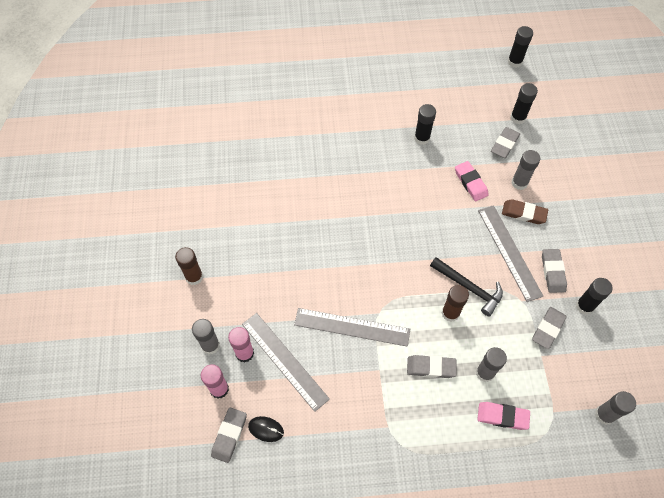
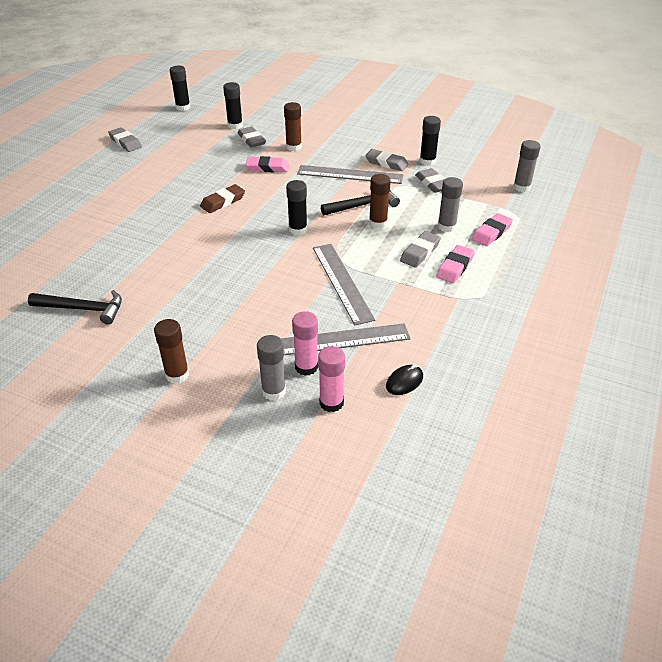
camera: 60 degrees left, 20 degrees down
grey eraser [211,408,247,463] -> grey eraser moved to [108,127,142,152]
grey ruler [294,308,410,347] -> grey ruler turned 60 degrees counterclockwise [313,244,375,325]
black glue stick [414,104,436,145] -> black glue stick moved to [286,180,307,235]
brown eraser [502,199,548,224] -> brown eraser moved to [200,184,245,213]
grey glue stick [512,150,540,190] -> brown glue stick [284,102,302,151]
none -> black hammer [28,290,122,325]
none -> pink eraser [436,245,475,283]

